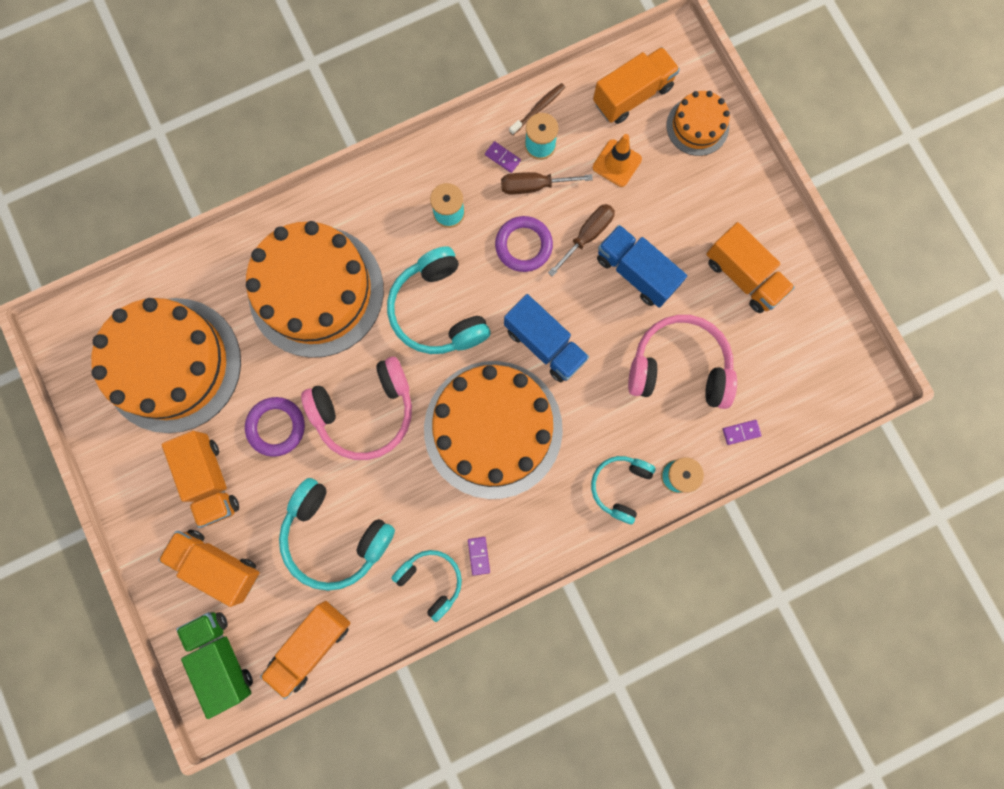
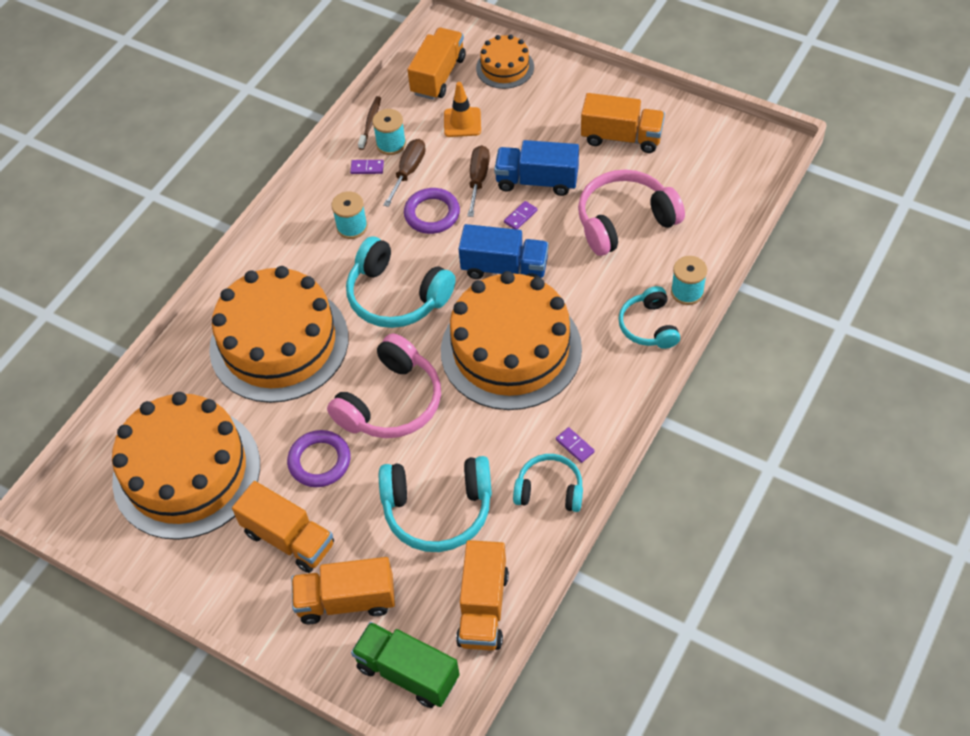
camera: 30 degrees left, 25 degrees down
brown screwdriver [501,172,593,195] -> brown screwdriver turned 150 degrees clockwise [383,139,426,207]
purple domino [723,420,762,445] -> purple domino moved to [504,201,537,229]

